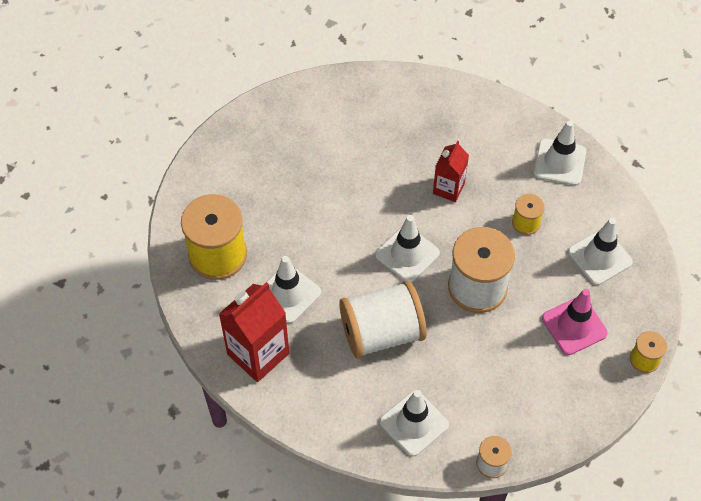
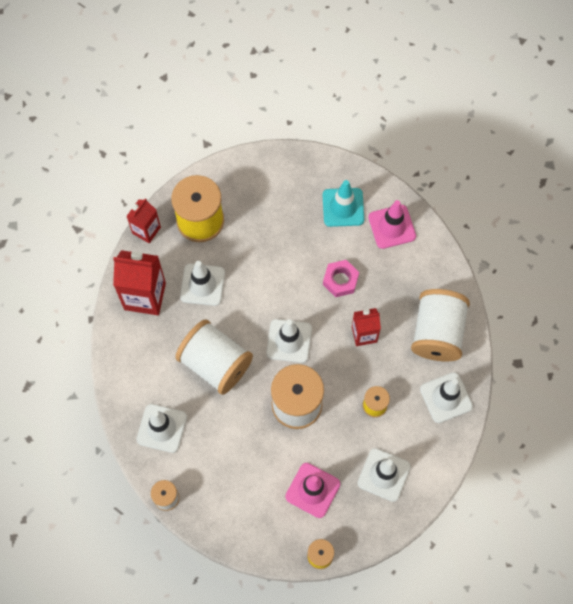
camera: 55 degrees right, 10 degrees up
none -> red carton [126,198,161,243]
none -> turquoise traffic cone [323,180,364,227]
none -> pink nut [323,260,359,297]
none -> pink traffic cone [368,200,416,249]
none -> white spool [411,289,470,361]

